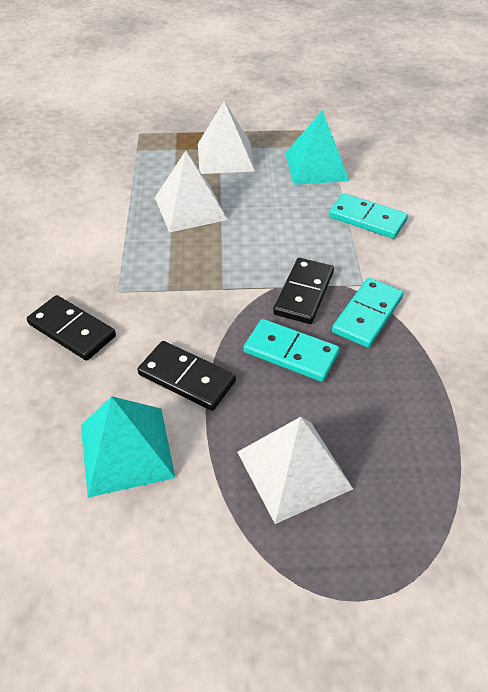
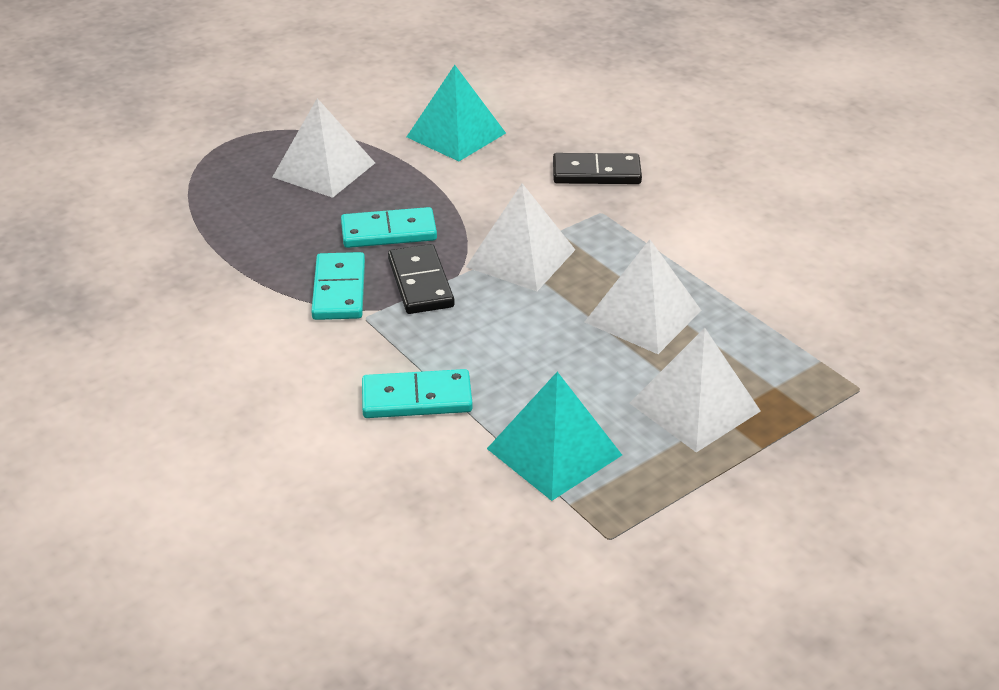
camera: 145 degrees right, 10 degrees down
black domino [138,341,236,411] -> none
none -> white pyramid [466,183,575,291]

